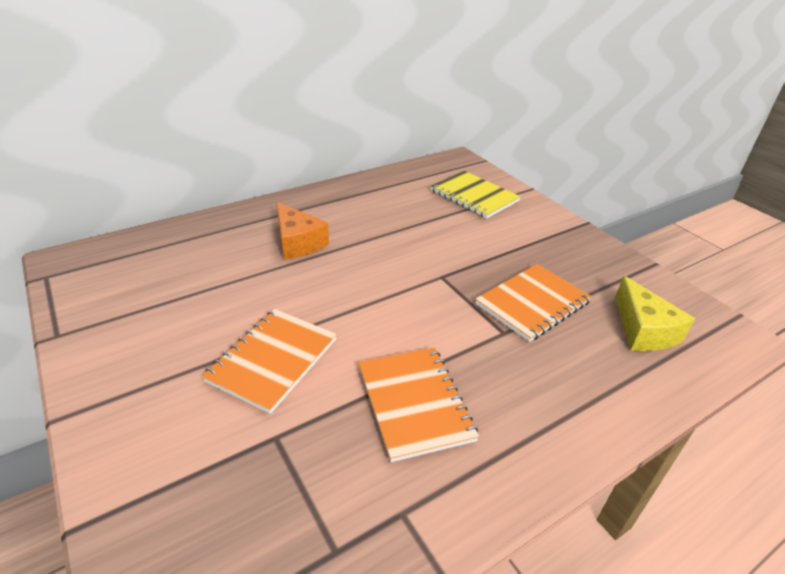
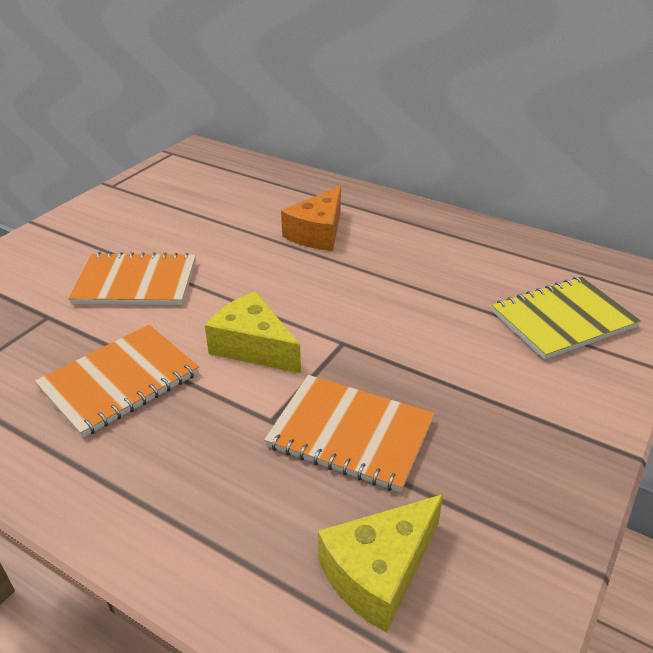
camera: 65 degrees right, 0 degrees up
yellow notebook [430,171,521,218] -> yellow notebook turned 45 degrees clockwise [492,277,641,360]
none -> yellow cheese [205,291,301,373]

